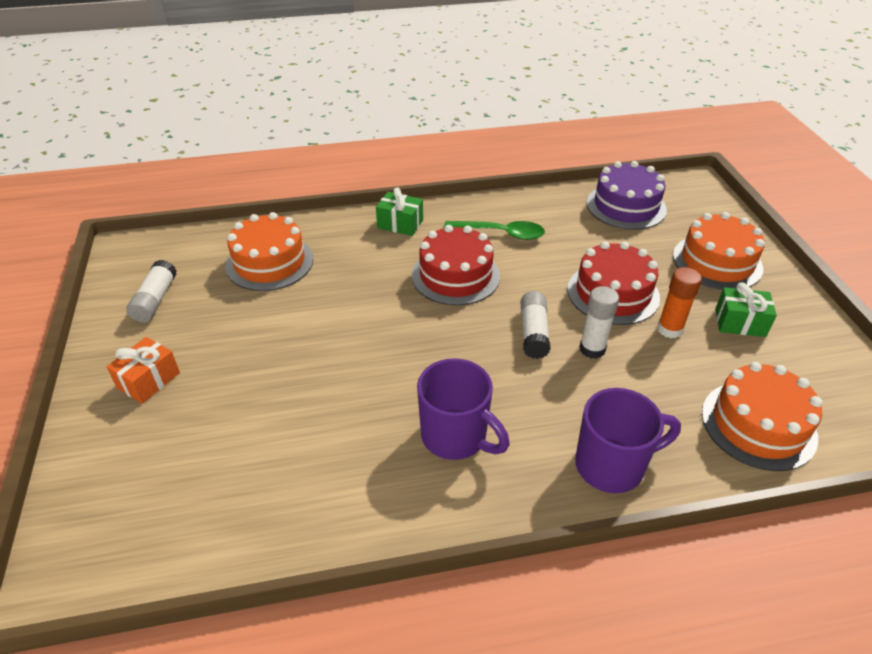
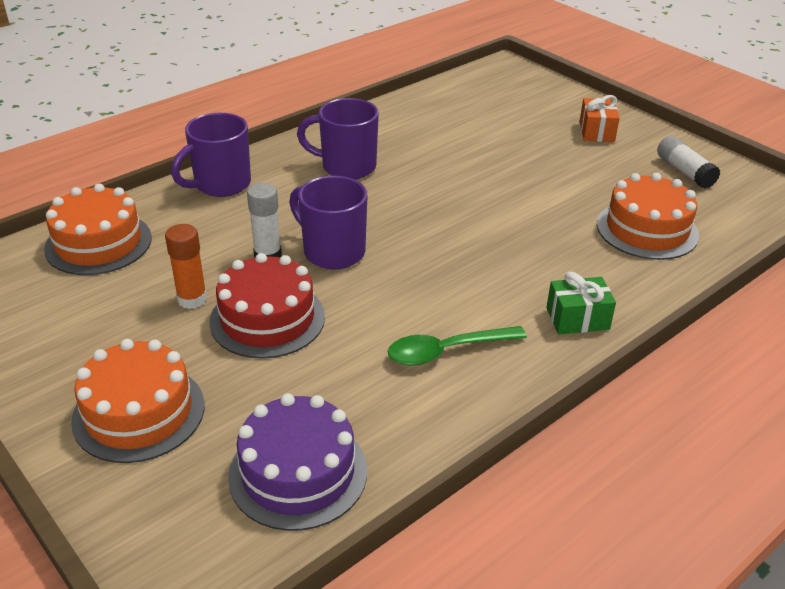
camera: 150 degrees right, 5 degrees down
red cake [412,225,500,306] -> none
white glue stick [521,291,551,359] -> purple mug [289,176,367,269]
green gift [715,283,777,337] -> none

